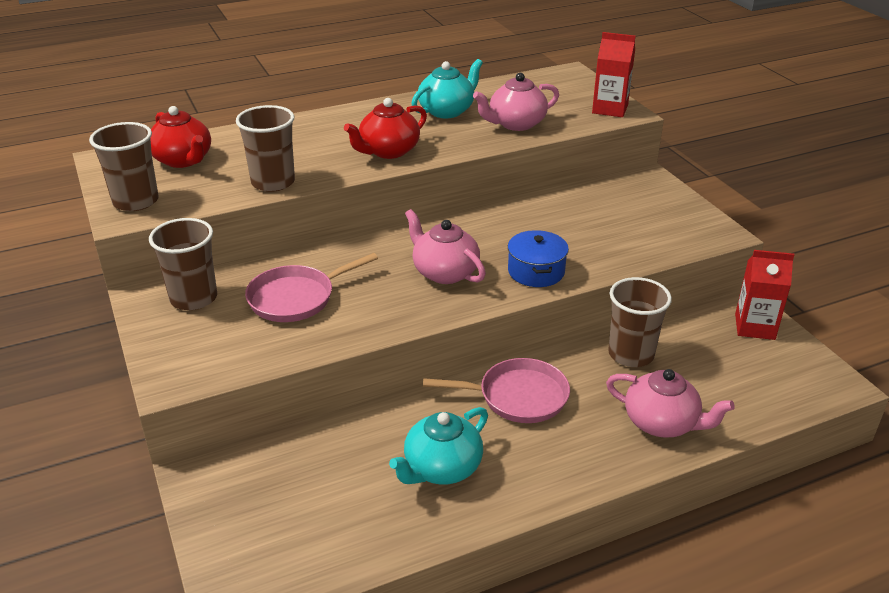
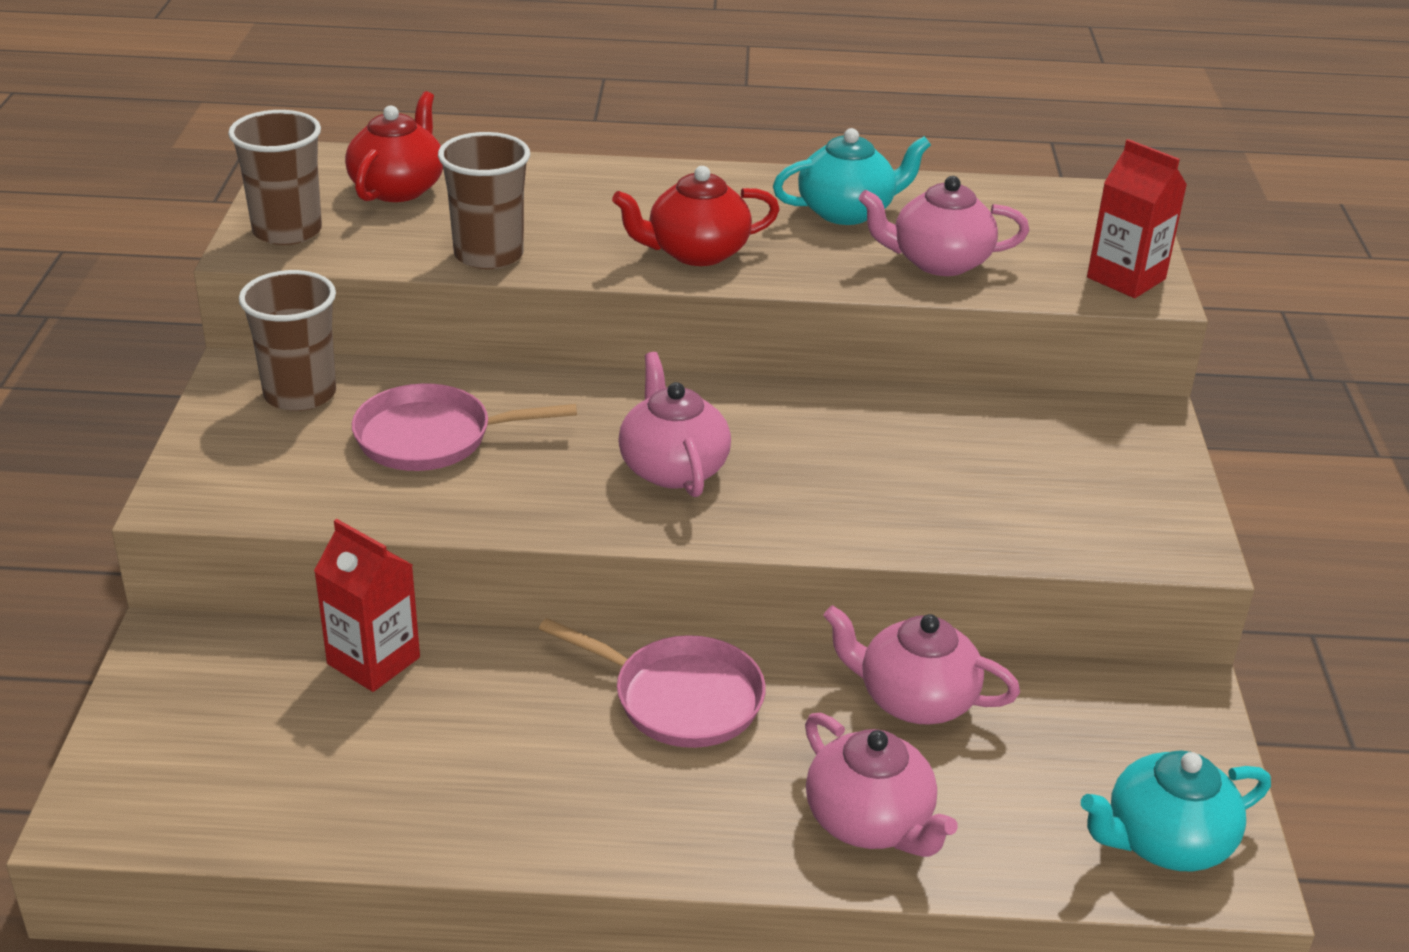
camera: 25 degrees right, 0 degrees up
red teapot [150,106,211,168] -> red teapot turned 150 degrees counterclockwise [345,91,443,202]
turquoise teapot [389,407,488,484] -> turquoise teapot moved to [1081,750,1271,872]
blue pot [508,230,569,287] -> none
brown cup [608,277,672,367] -> pink teapot [823,605,1020,725]
red carton [735,250,794,340] -> red carton moved to [314,519,420,692]

